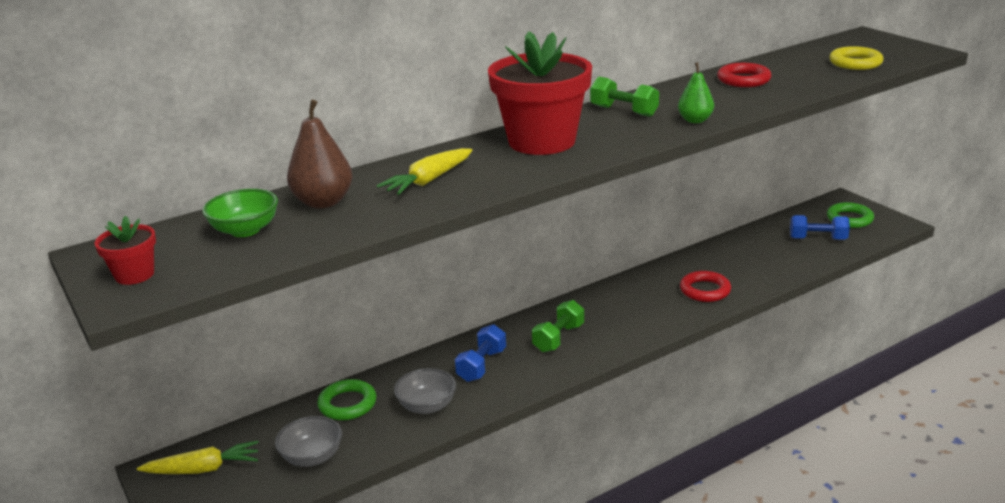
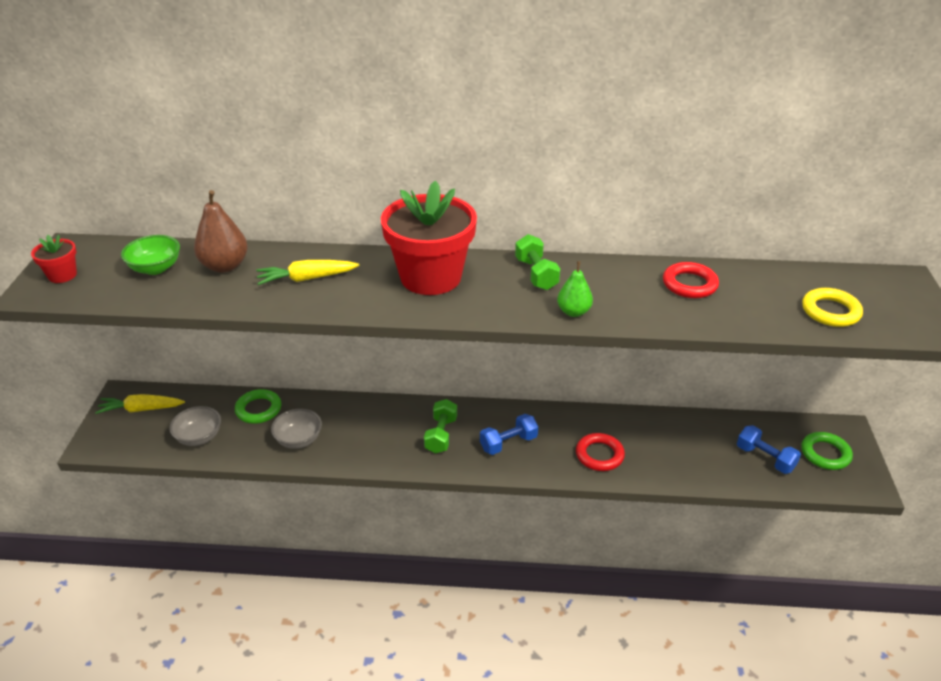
camera: 35 degrees right, 10 degrees up
yellow carrot [137,441,259,474] -> yellow carrot turned 150 degrees clockwise [95,394,185,414]
blue dumbbell [455,324,506,382] -> blue dumbbell moved to [480,414,538,455]
green dumbbell [532,300,584,352] -> green dumbbell turned 60 degrees counterclockwise [424,399,457,453]

